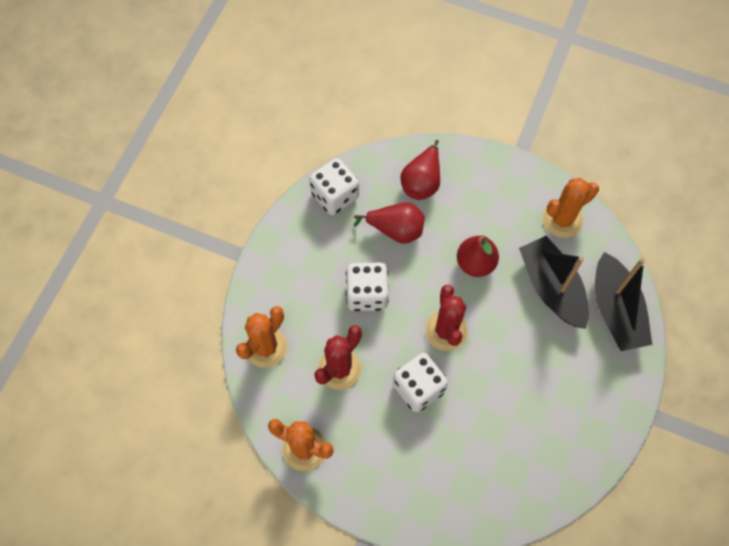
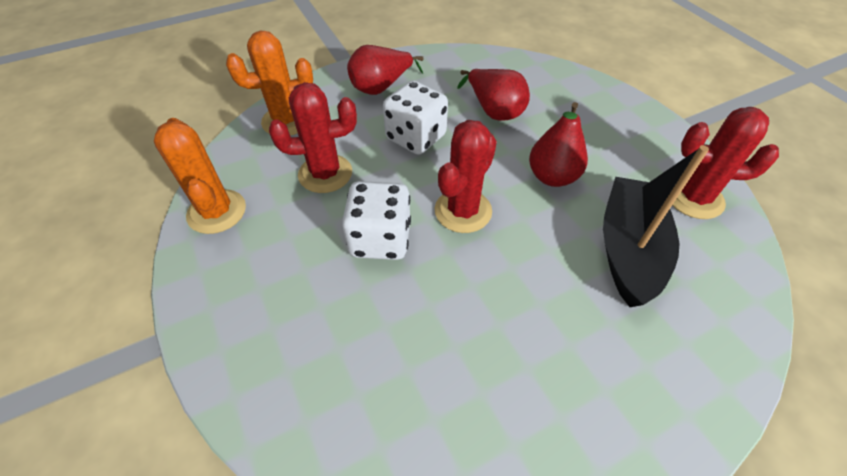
camera: 40 degrees right, 15 degrees down
white dice [309,158,359,215] -> none
red pear [400,140,440,200] -> red pear moved to [347,45,424,95]
orange cactus [542,178,599,238] -> red cactus [672,107,779,219]
black boat [595,252,652,351] -> none

